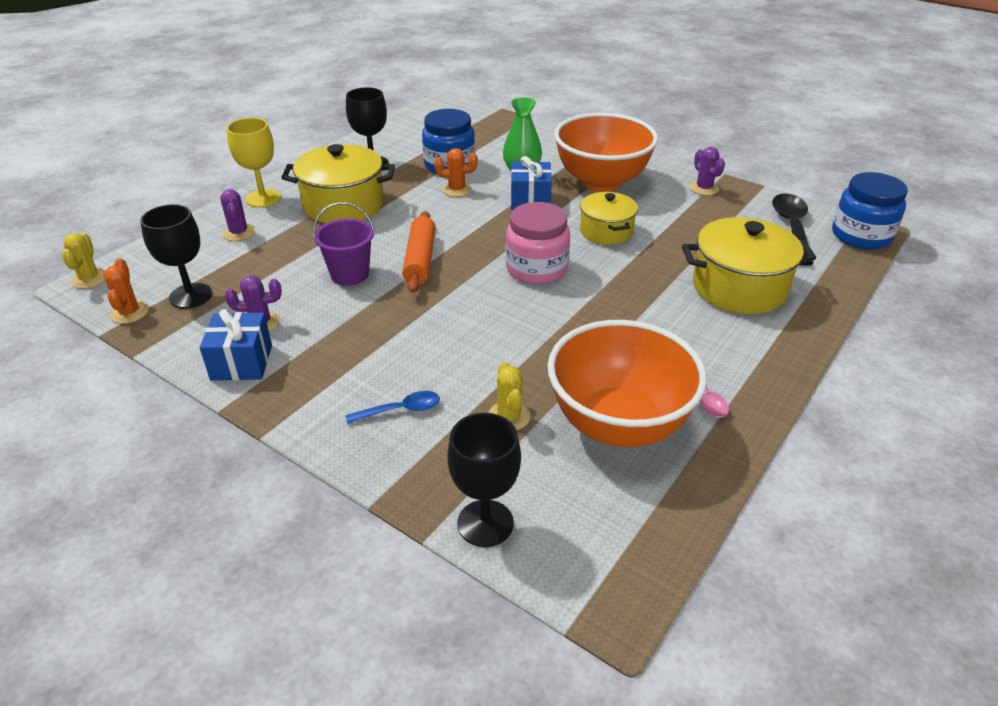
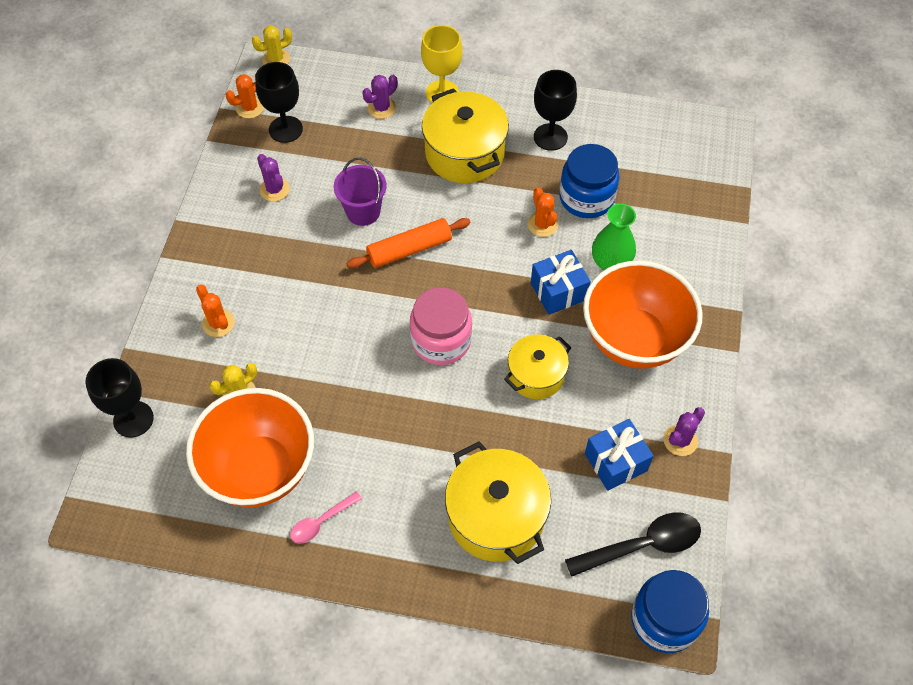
camera: 65 degrees right, 20 degrees up
blue gift [200,309,272,381] -> blue gift moved to [585,419,654,491]
blue spoon [345,391,440,424] -> orange cactus [196,285,235,337]

